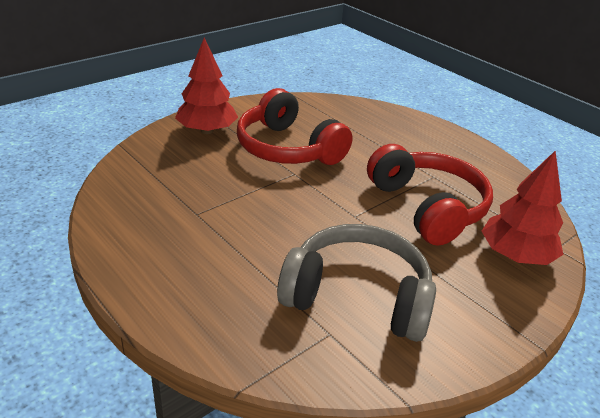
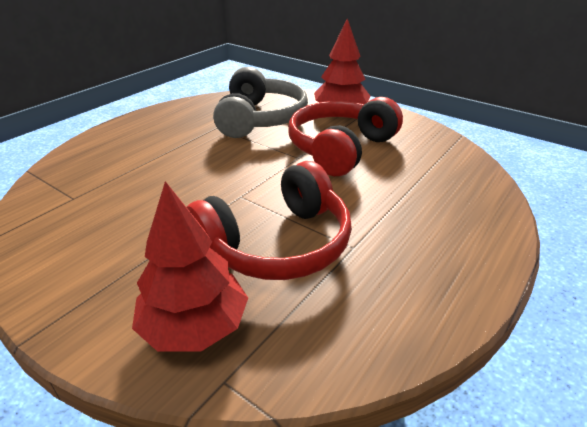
camera: 80 degrees right, 0 degrees up
grey headphones [277,224,436,342] -> grey headphones moved to [213,67,308,138]

